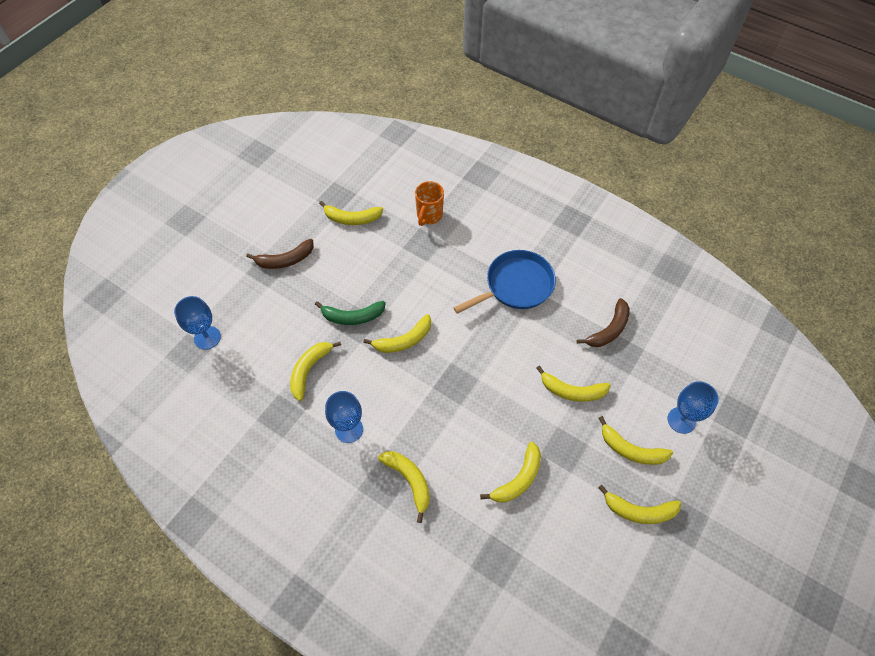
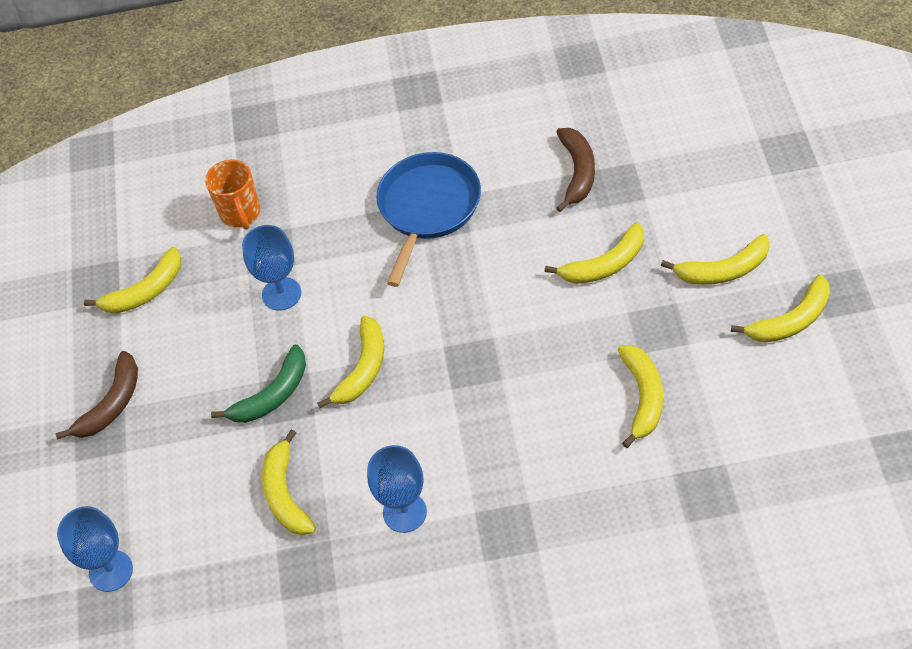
camera: 35 degrees left, 5 degrees down
yellow banana [378,451,430,523] -> none
blue goblet [668,381,719,434] -> blue goblet moved to [242,225,301,311]

